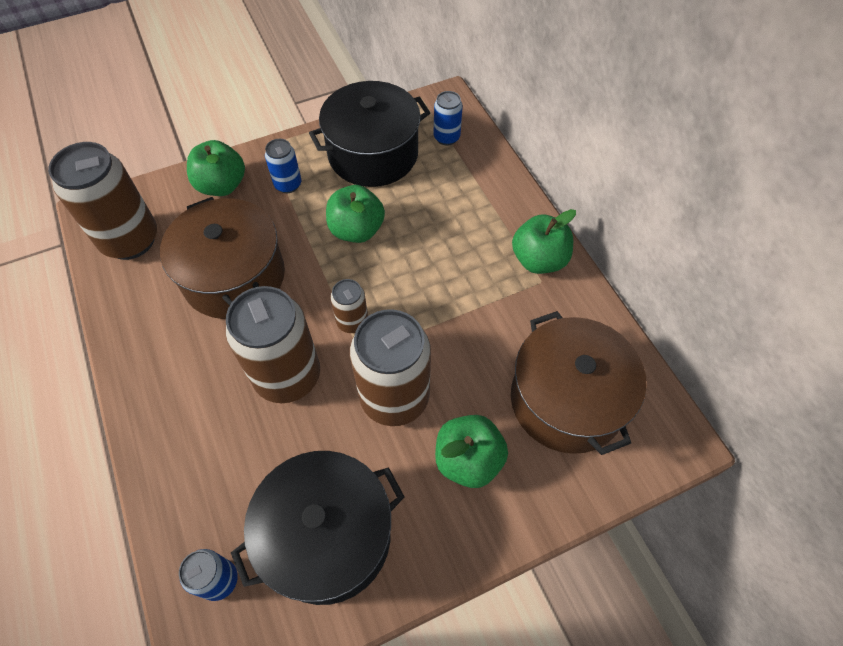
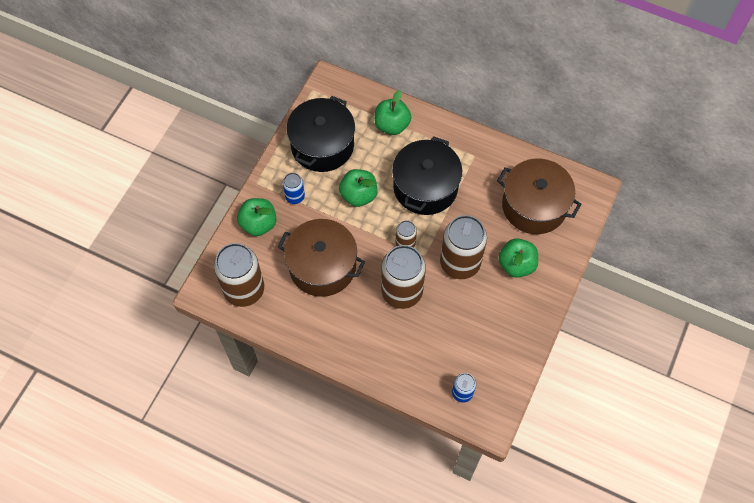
camera: 40 degrees left, 5 degrees up
black pot [231,451,405,605] -> black pot moved to [392,136,462,215]
blue can [434,91,463,146] -> none
green apple [512,209,576,274] -> green apple moved to [374,90,411,135]

